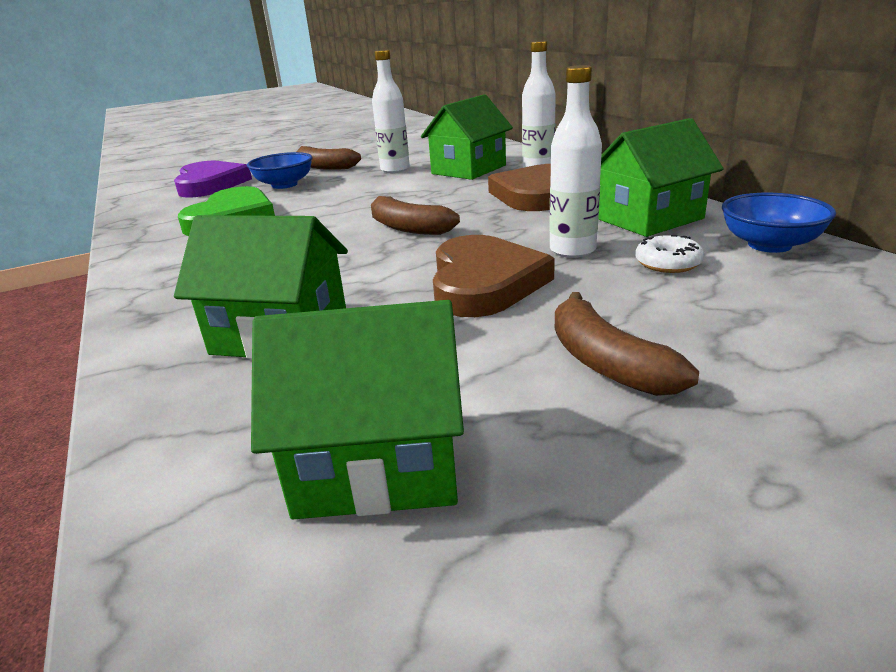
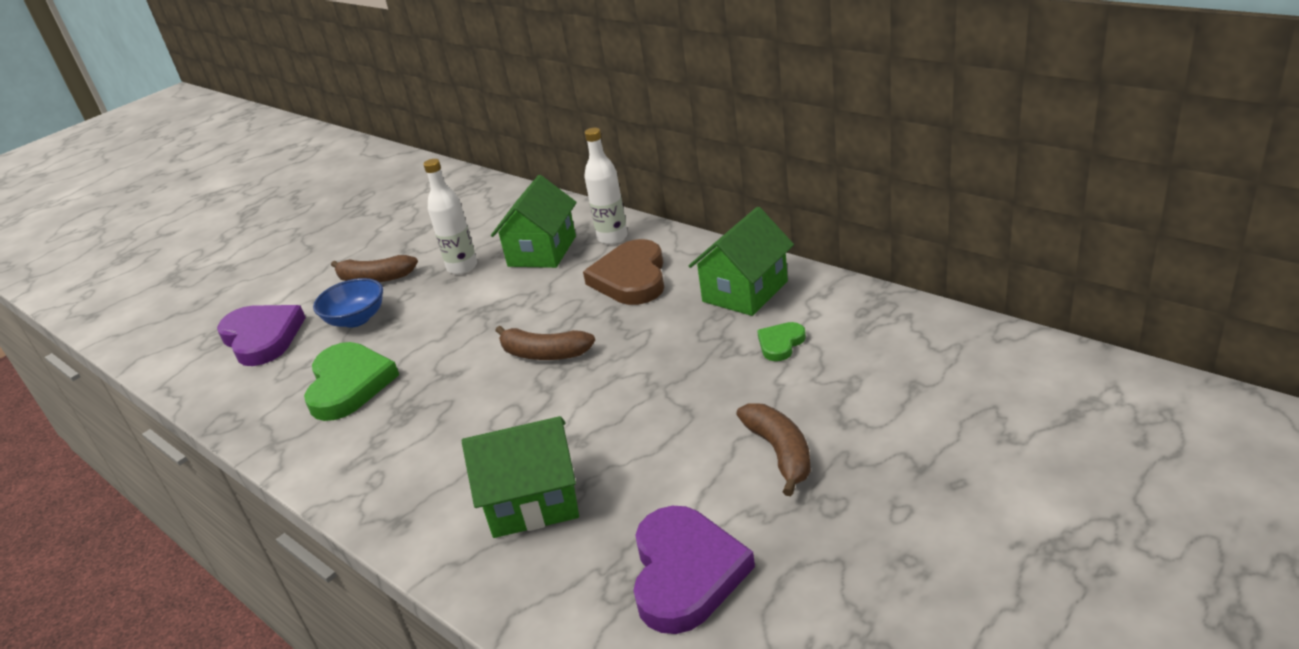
camera: 20 degrees left, 5 degrees up
green house [251,300,464,519] -> purple heart [633,506,755,634]
brown heart [433,235,555,317] -> none
white bottle [549,65,602,258] -> none
brown banana [555,292,699,396] -> brown banana turned 150 degrees counterclockwise [736,403,811,496]
white donut [635,235,704,273] -> green heart [757,322,806,361]
blue bowl [722,193,836,253] -> none

